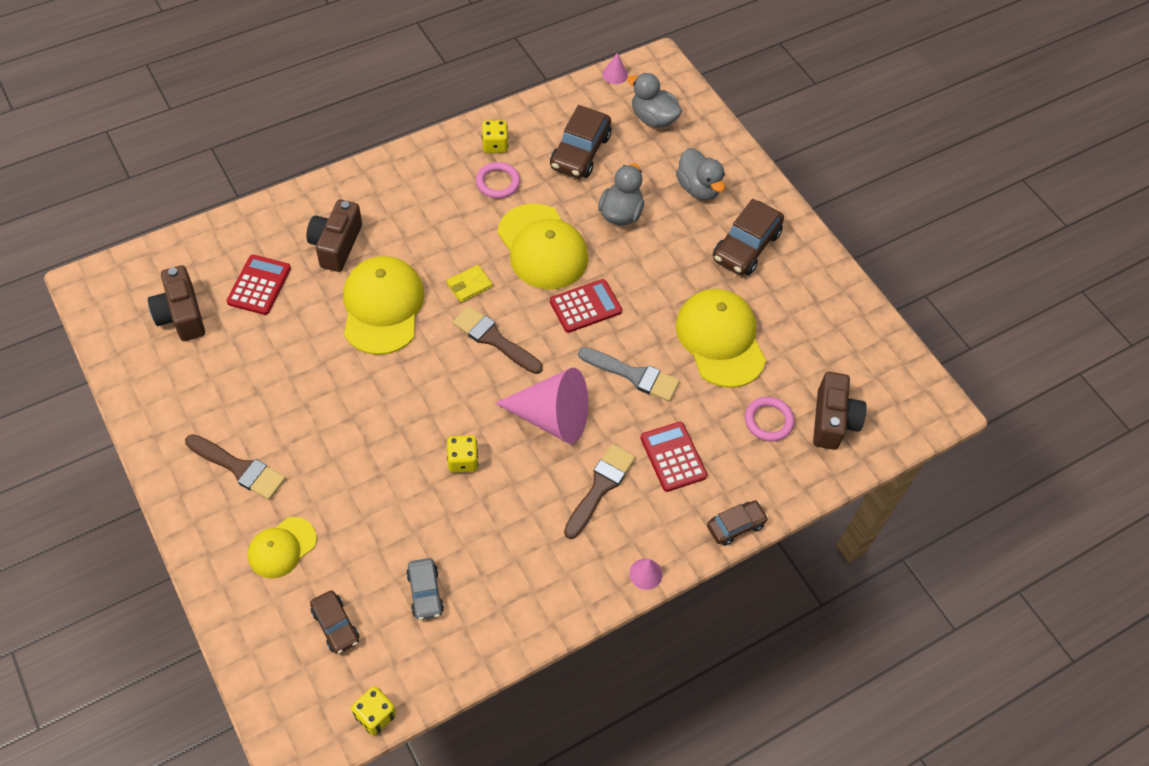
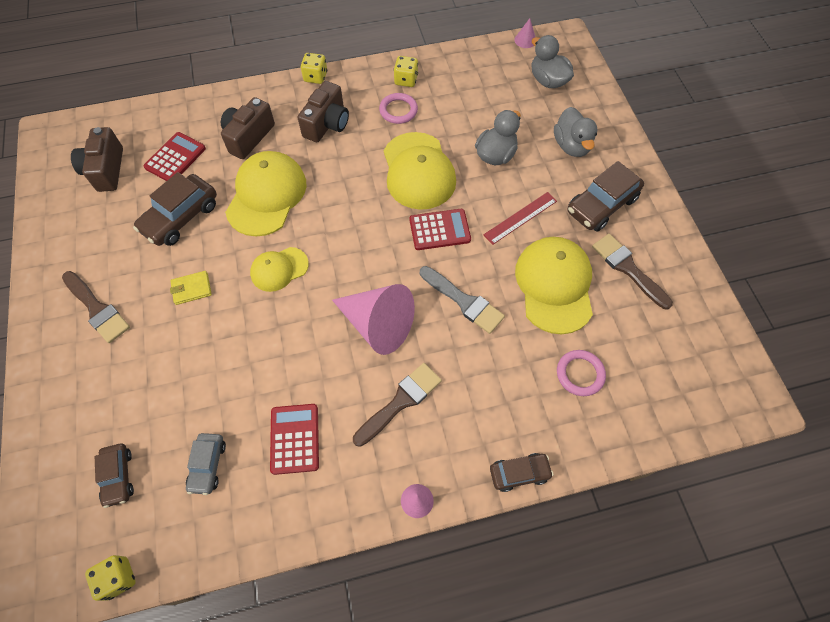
camera: 20 degrees right, 5 degrees up
yellow cap [248,517,317,579] -> yellow cap moved to [250,247,309,292]
yellow wallet [447,265,493,303] -> yellow wallet moved to [170,271,212,305]
yellow dice [447,435,478,473] -> yellow dice moved to [301,53,327,84]
brown brush [453,306,543,374] -> brown brush moved to [592,234,673,309]
brown car [550,105,611,178] -> brown car moved to [133,172,217,246]
red calculator [640,422,707,492] -> red calculator moved to [270,404,319,475]
brown camera [813,372,867,450] -> brown camera moved to [298,81,349,142]
none -> red ruler [483,192,557,245]

